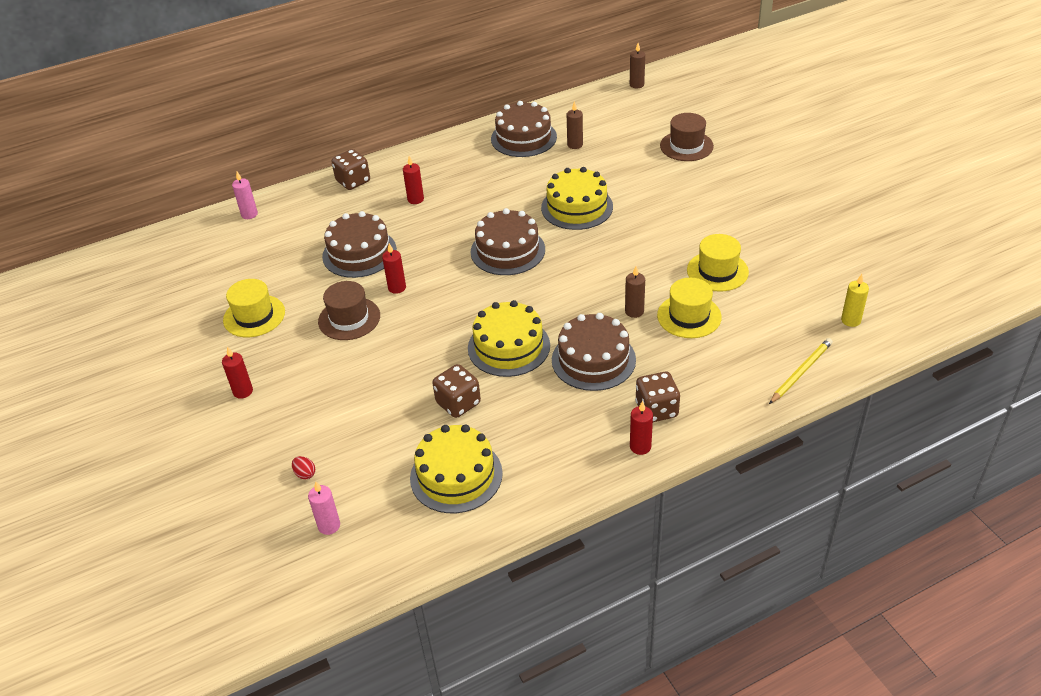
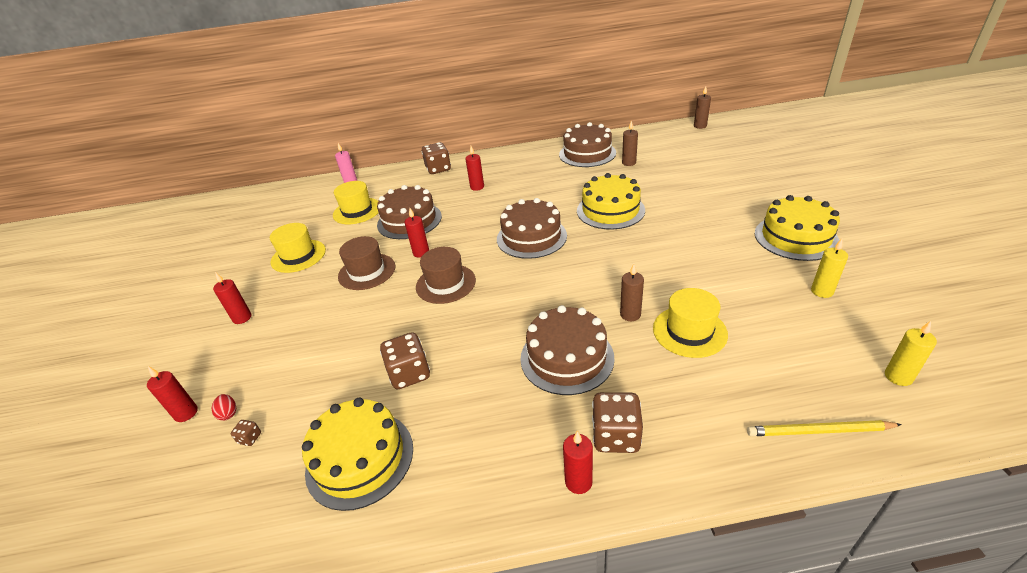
camera: 20 degrees right, 5 degrees down
pink candle [308,482,340,535] -> none
yellow cake [468,300,550,377] -> yellow cake moved to [755,195,840,261]
brown hat [660,113,714,161] -> brown hat moved to [416,247,476,304]
yellow hat [687,234,749,292] -> yellow hat moved to [333,181,379,224]
yellow pencil [769,338,833,404] -> yellow pencil turned 150 degrees counterclockwise [747,420,902,436]
none -> red candle [147,366,198,422]
none -> brown dice [231,420,261,446]
none -> yellow candle [811,239,848,298]

